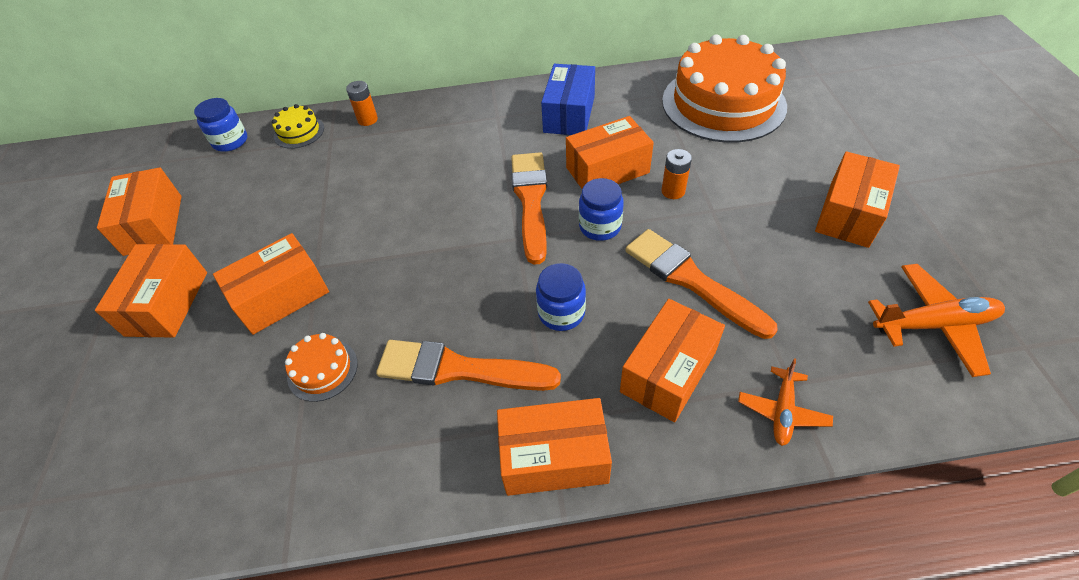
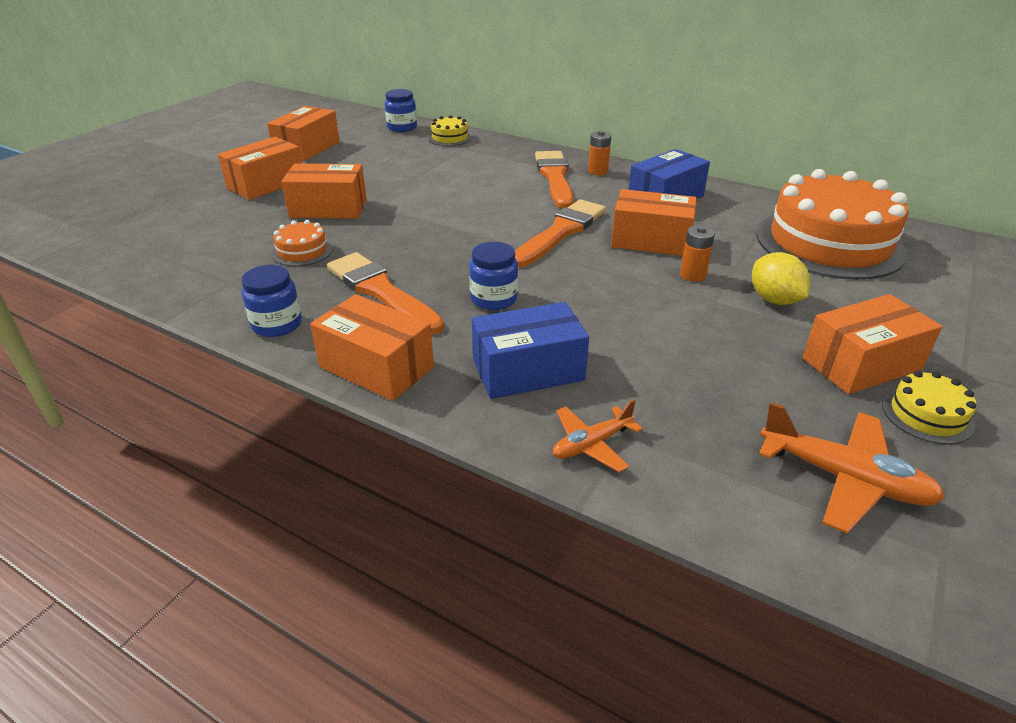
camera: 35 degrees right, 15 degrees down
orange battery [346,81,378,126] -> orange battery moved to [588,131,611,175]
blue jar [579,178,624,241] -> blue jar moved to [241,265,302,337]
orange box [620,299,725,422] -> blue box [472,302,589,399]
orange brush [625,229,778,339] -> orange brush moved to [535,151,574,209]
none -> yellow lemon [752,252,810,305]
none -> yellow cake [882,371,976,444]

